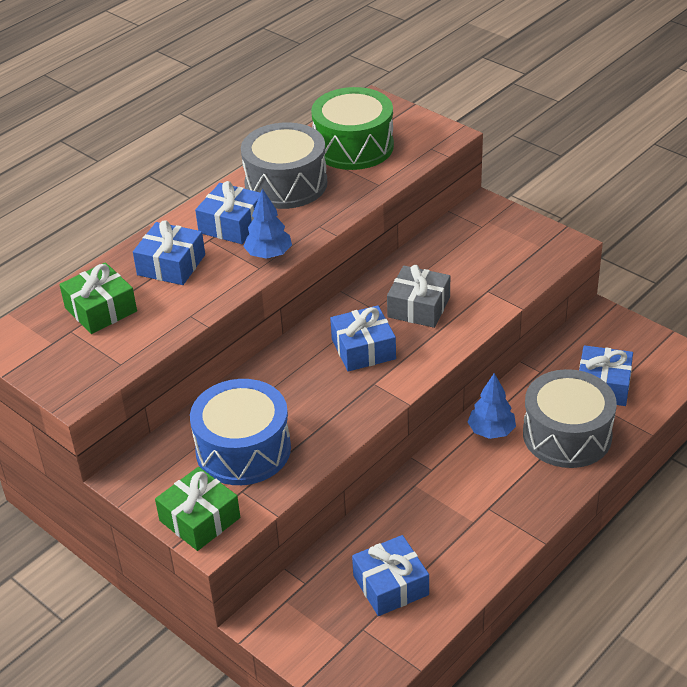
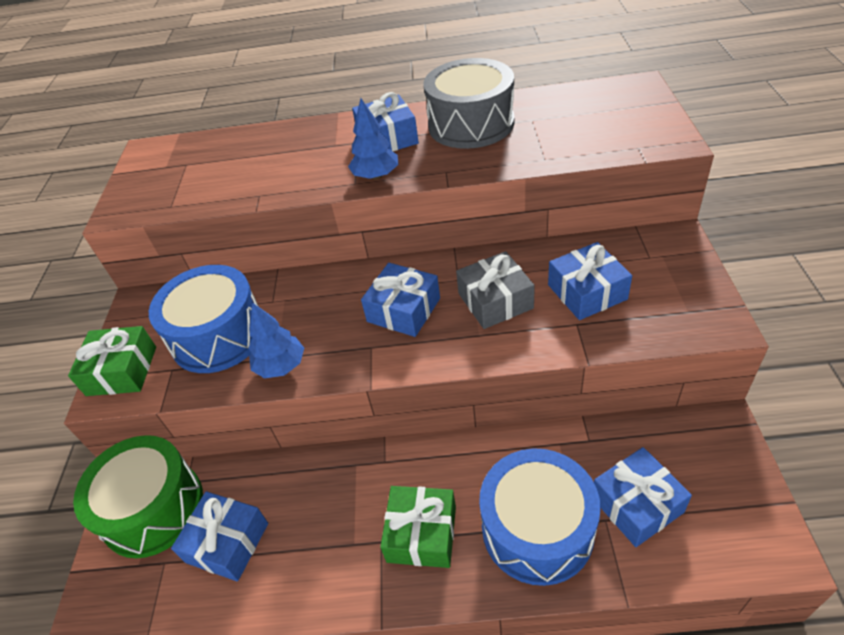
camera: 50 degrees right, 5 degrees up
green gift [59,262,137,334] -> green gift moved to [380,486,456,568]
blue gift [133,220,205,285] -> blue gift moved to [548,242,632,320]
green drum [311,87,394,170] -> green drum moved to [73,435,203,558]
blue tree [467,373,516,439] -> blue tree moved to [248,302,304,378]
grey drum [523,369,617,468] -> blue drum [479,449,601,586]

